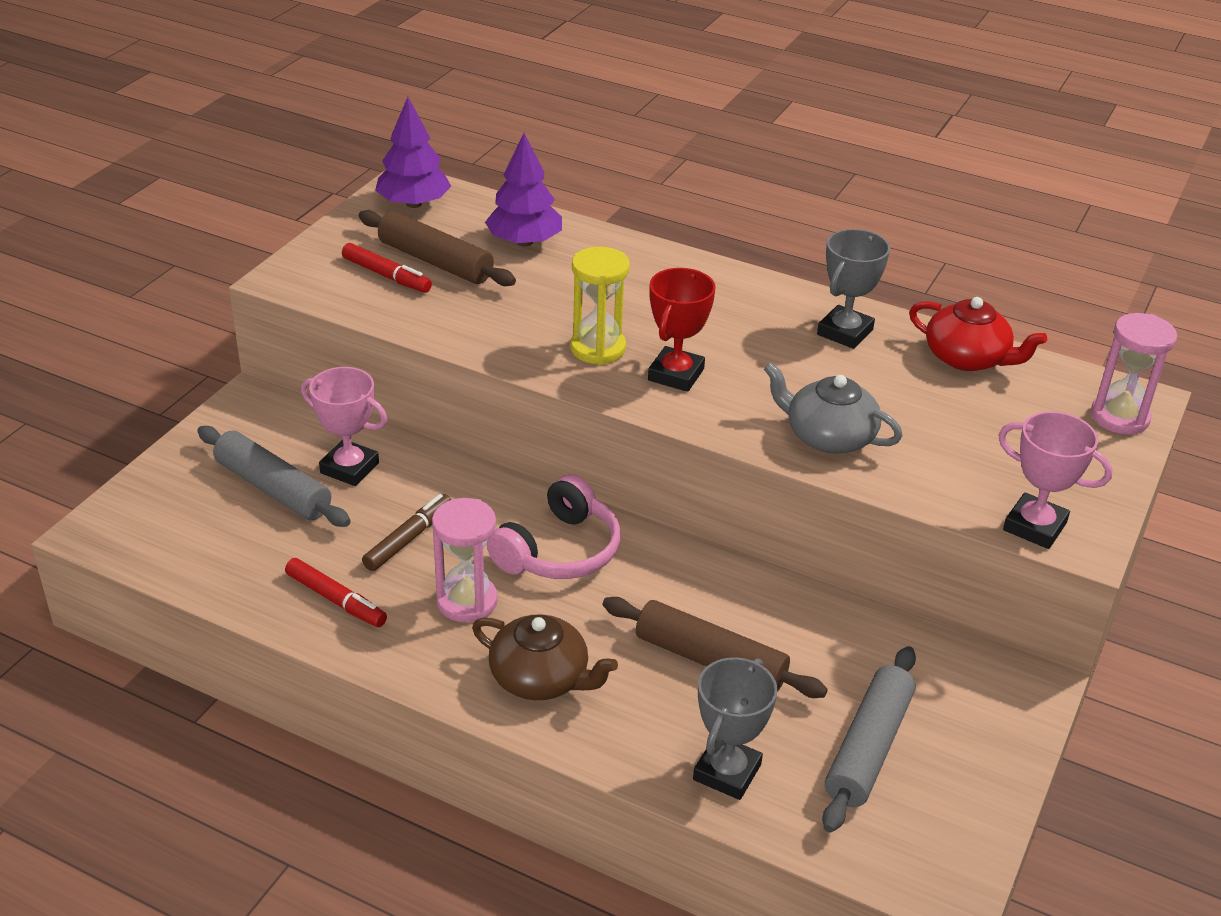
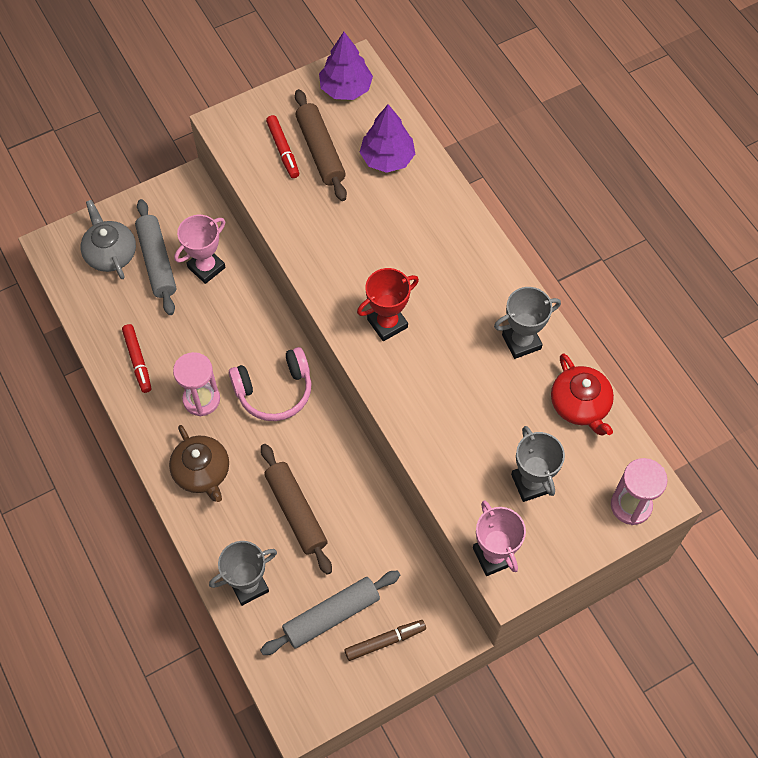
camera: 35 degrees right, 25 degrees up
pink trophy [301,367,387,486] -> pink trophy turned 75 degrees clockwise [174,215,226,284]
brown marker [362,494,451,571] -> brown marker moved to [344,620,426,661]
yellow hourglass [570,247,630,365] -> none
grey teapot [764,362,902,453] -> grey teapot moved to [81,200,136,279]
none -> grey trophy [511,426,565,502]

